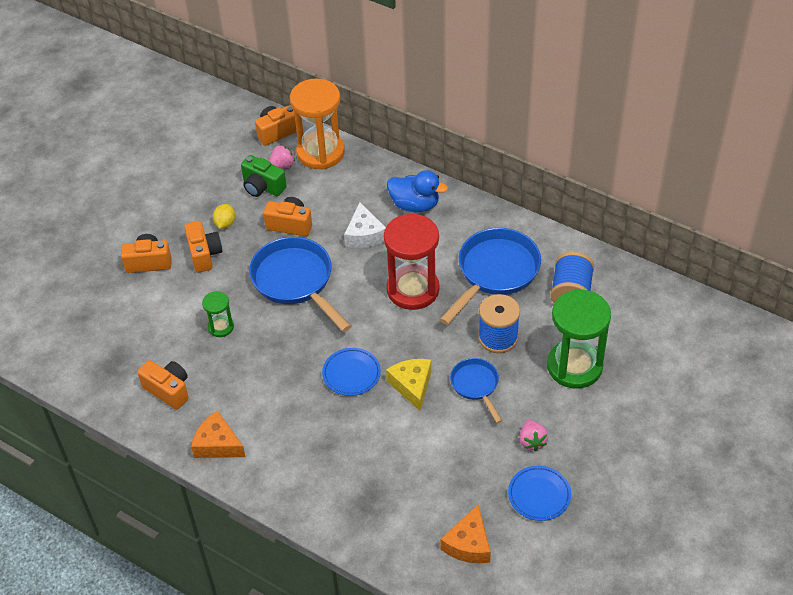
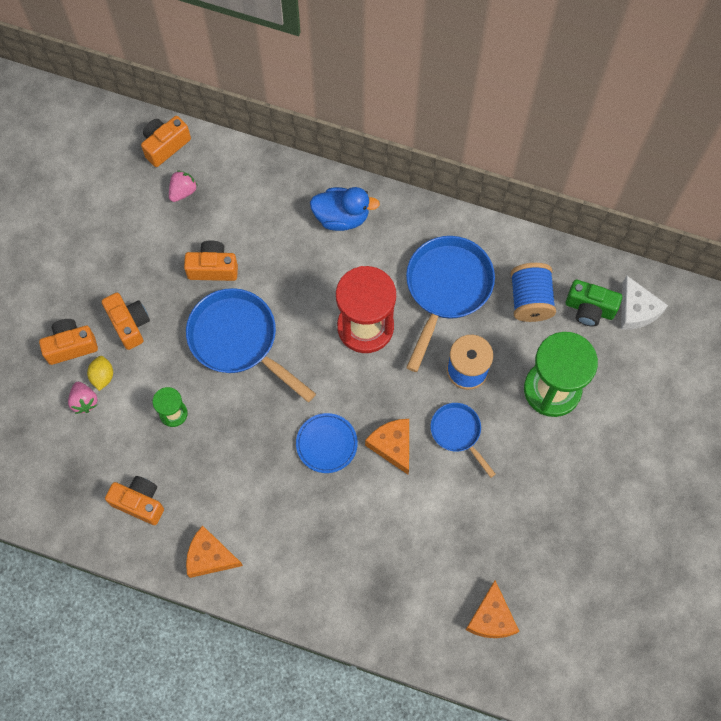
camera: 15 degrees left, 20 degrees up
yellow lemon [213,204,235,229] -> yellow lemon moved to [87,356,113,391]
green camera [241,155,287,197] -> green camera moved to [566,280,622,327]
orange hourglass [290,78,345,169] -> none
white cheese [344,202,386,248] -> white cheese moved to [621,275,668,329]
yellow cheese [386,359,432,411] -> orange cheese [365,419,409,474]
blue plate [508,466,571,521] -> none
pink strawberry [519,420,548,451] -> pink strawberry moved to [68,382,97,414]

